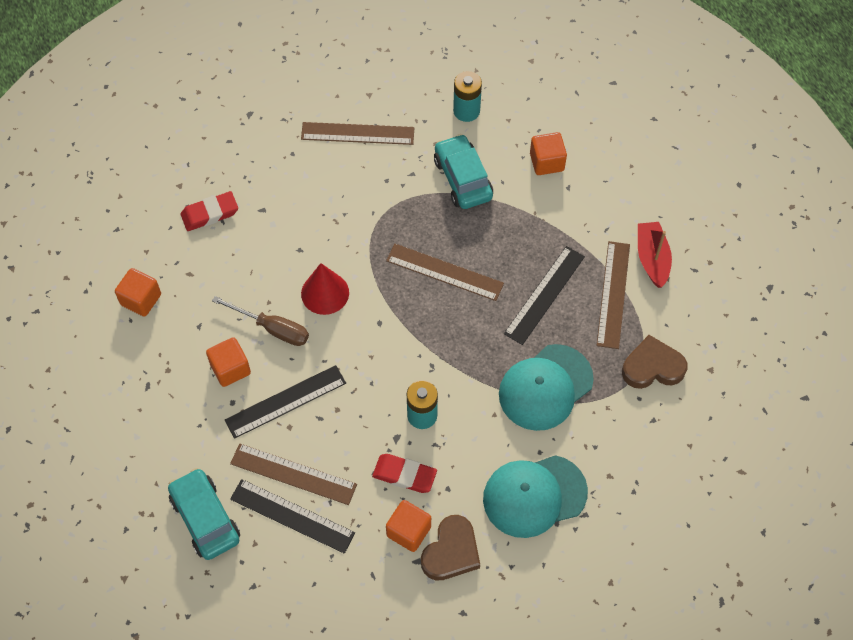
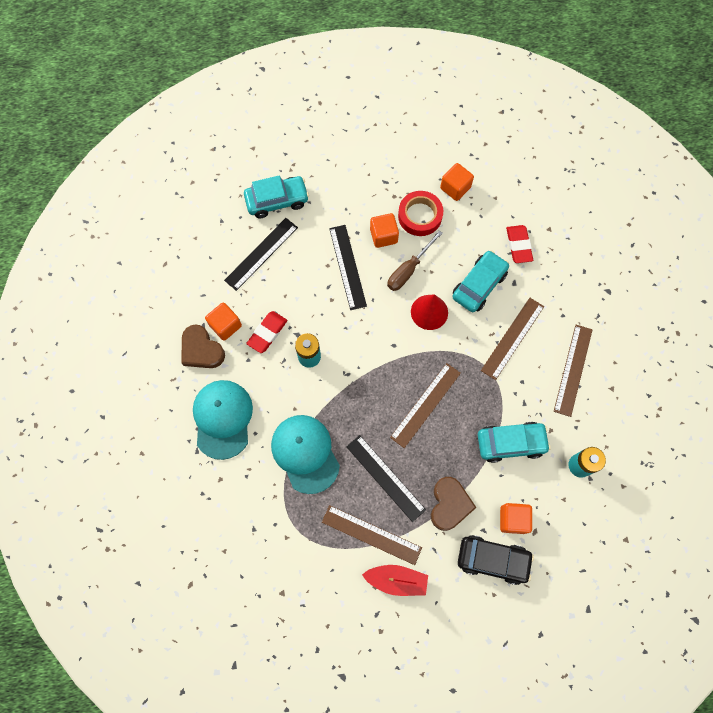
camera: 105 degrees right, 10 degrees up
brown ruler [230,443,357,505] -> brown ruler moved to [481,298,544,380]
brown heart [622,335,687,389] -> brown heart moved to [431,477,476,531]
none -> red tape [398,191,443,236]
none -> turquoise car [452,250,509,312]
none -> black car [458,535,534,585]

